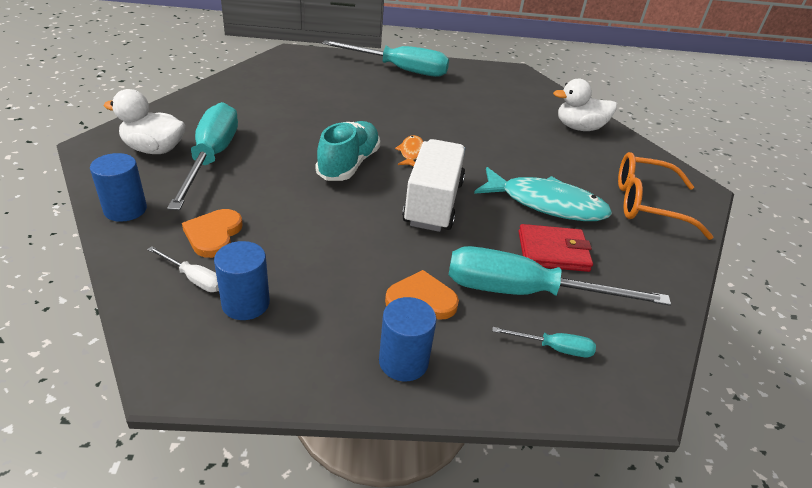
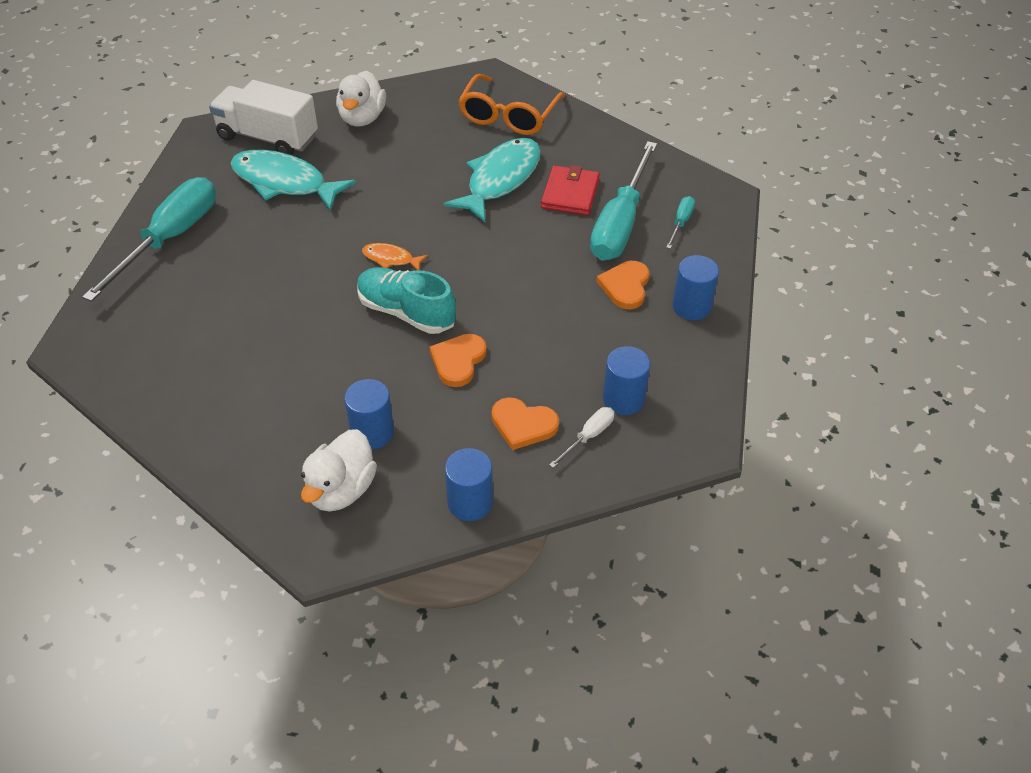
camera: 75 degrees left, 10 degrees up
turquoise screwdriver [167,102,238,210] -> blue cylinder [344,379,394,449]
white truck [402,139,465,232] -> white truck moved to [209,80,318,155]
none -> turquoise fish [231,150,356,211]
none -> orange heart [429,334,487,387]

